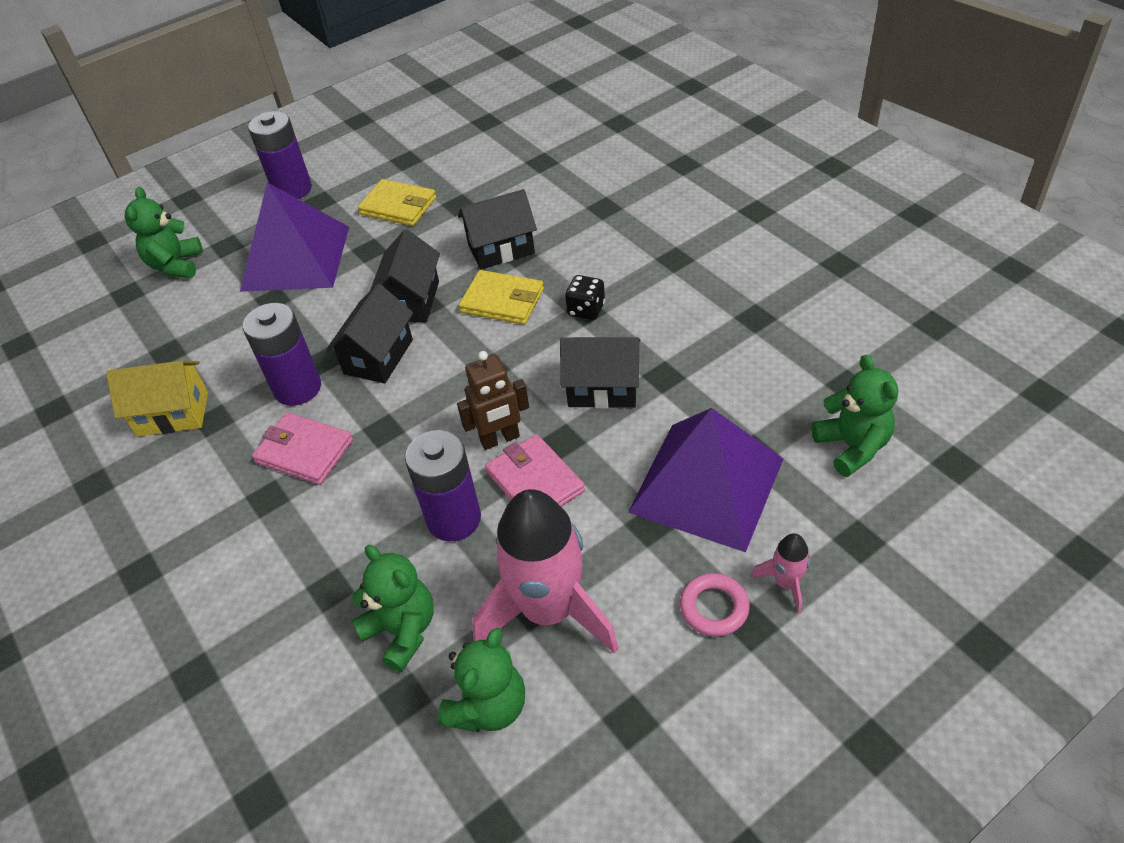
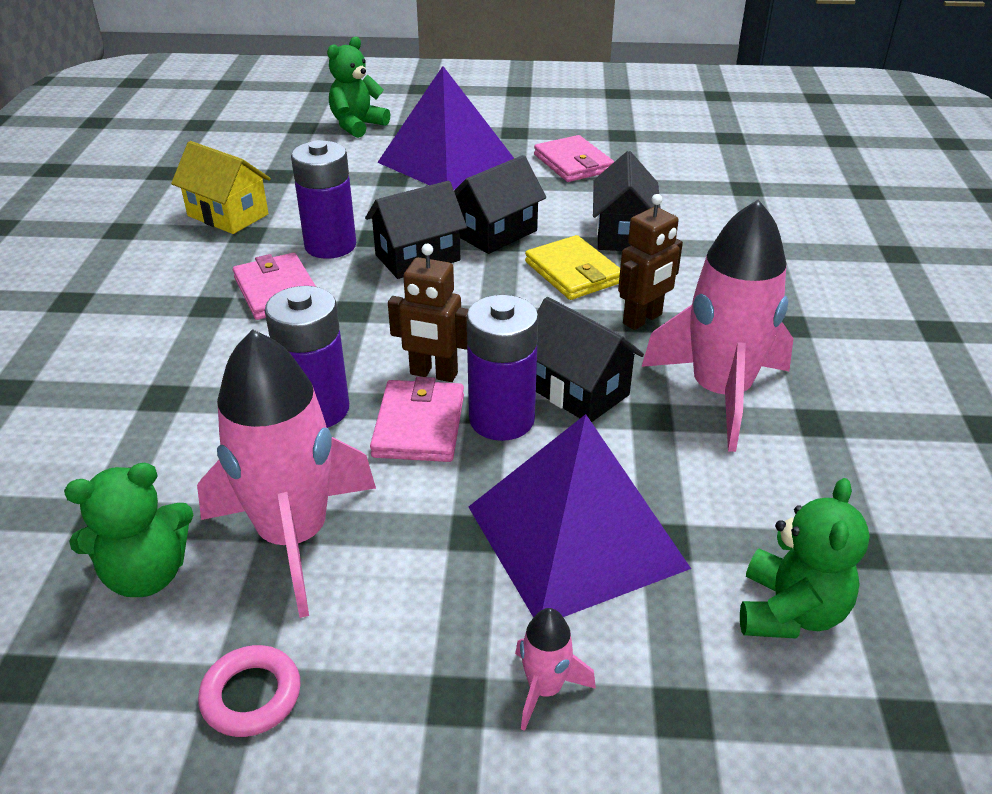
camera: 35 degrees right, 10 degrees down
purple battery [248,111,312,199] -> purple battery moved to [466,295,538,441]
green teddy bear [351,545,434,672] -> none
yellow wallet [358,179,436,226] -> pink wallet [534,135,614,182]
black house [458,189,537,269] -> black house turned 75 degrees clockwise [593,151,661,251]
black dice [565,275,605,320] -> brown robot [618,194,683,330]
pink ring [680,573,750,637] -> pink ring moved to [198,645,301,737]
none -> pink rocket [641,199,794,452]

